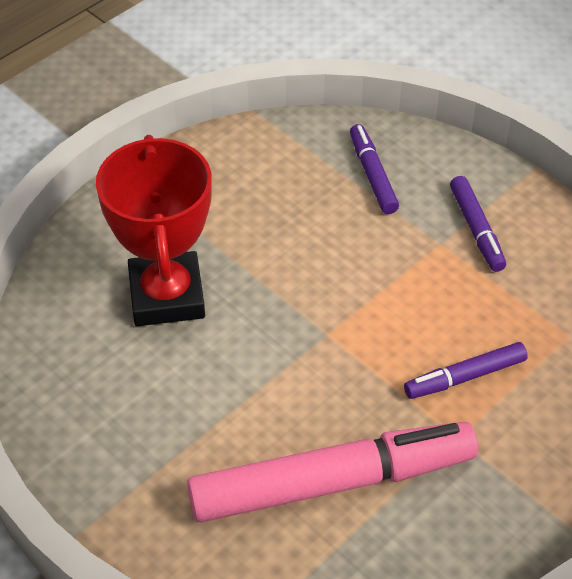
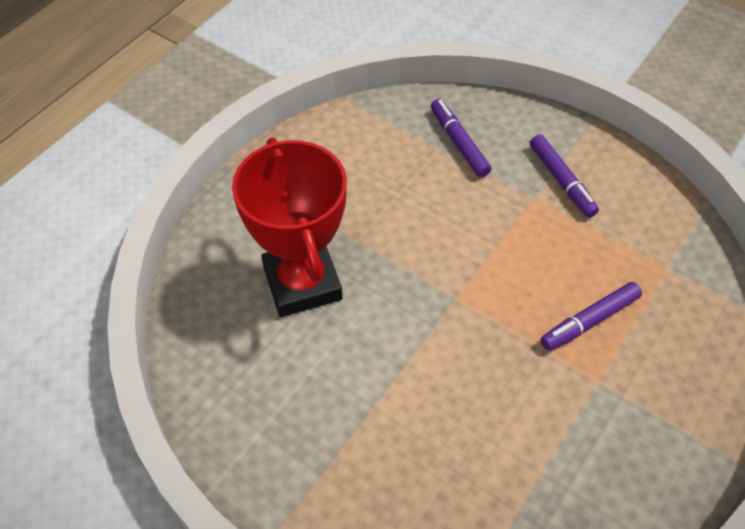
camera: 10 degrees left, 5 degrees up
pink marker [187,422,478,522] -> none

